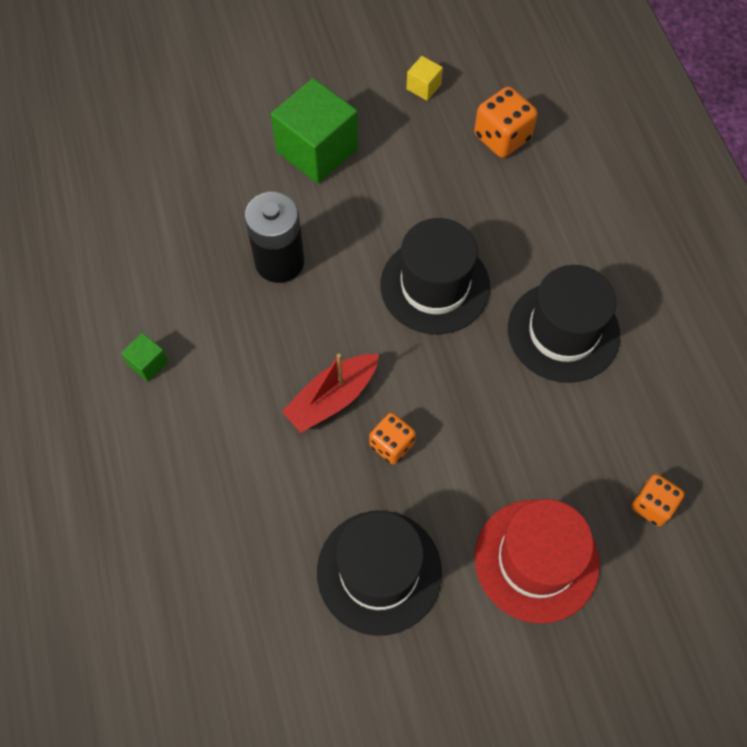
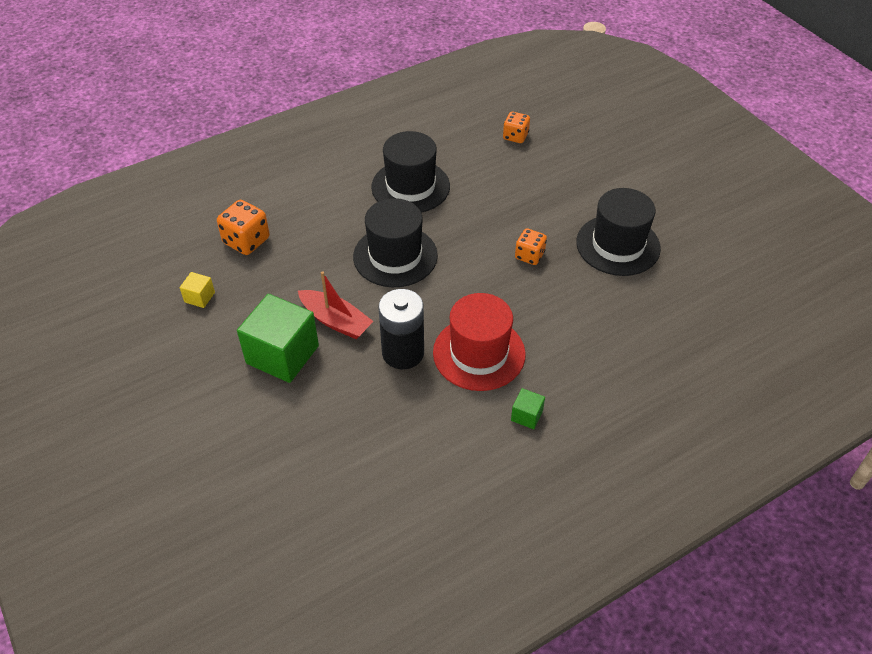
camera: 105 degrees left, 15 degrees down
red boat [281,354,379,433] -> red boat moved to [298,271,374,339]
red hat [475,499,600,624] -> red hat moved to [433,293,526,391]

